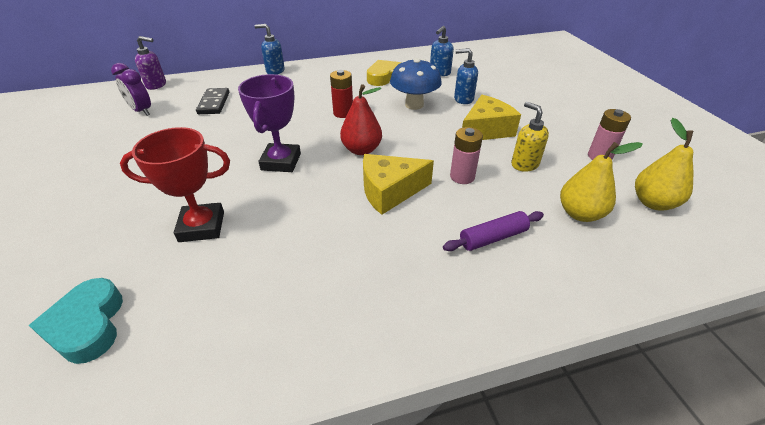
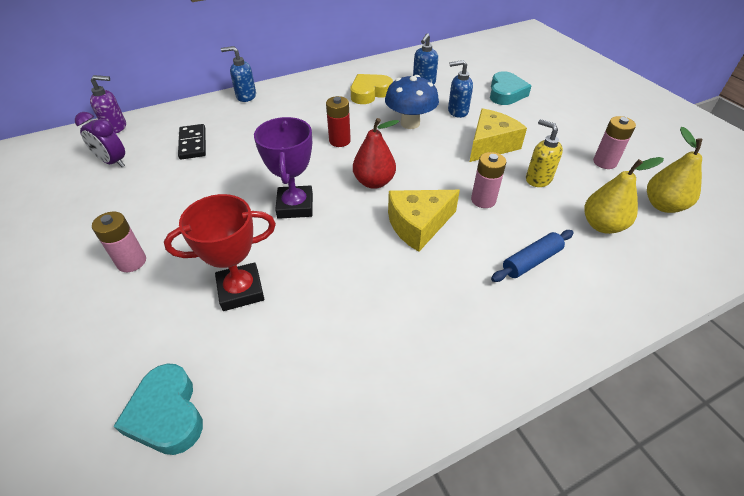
camera: 10 degrees left, 5 degrees up
purple rolling pin [443,211,544,251] -> blue rolling pin [491,230,574,282]
none -> pink battery [92,212,146,272]
none -> turquoise heart [490,71,531,105]

